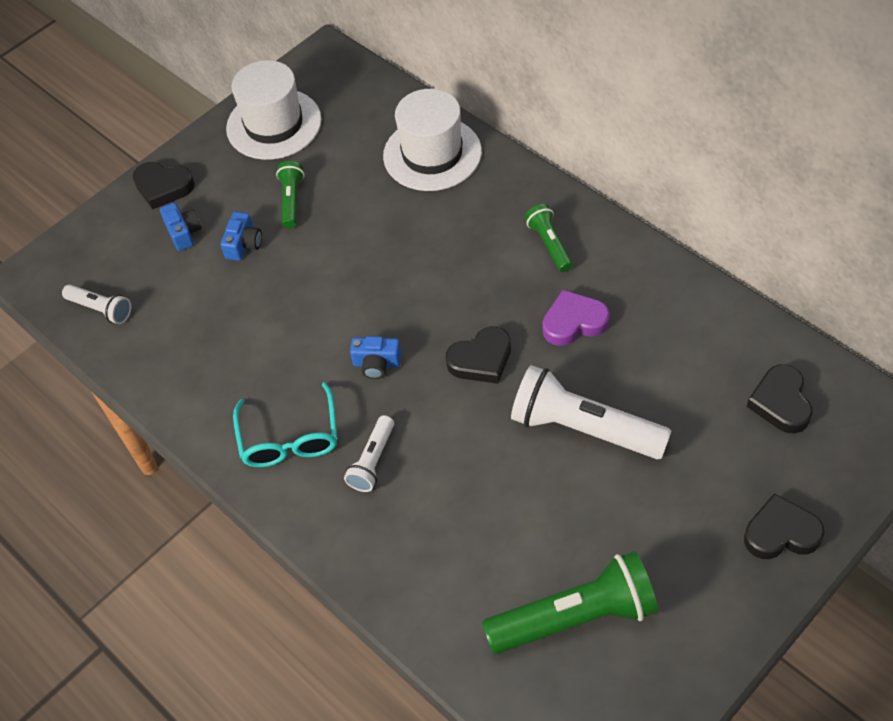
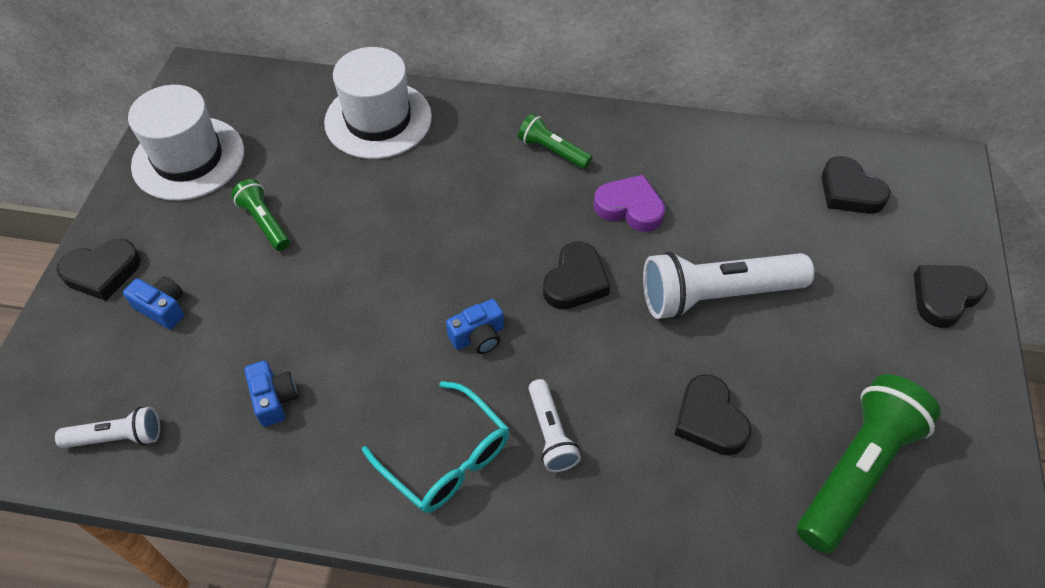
camera: 40 degrees left, 0 degrees up
blue camera [220,212,262,261] -> blue camera moved to [244,361,298,427]
purple heart [542,290,610,346] -> purple heart turned 75 degrees clockwise [594,175,665,232]
none -> black heart [674,374,751,456]

